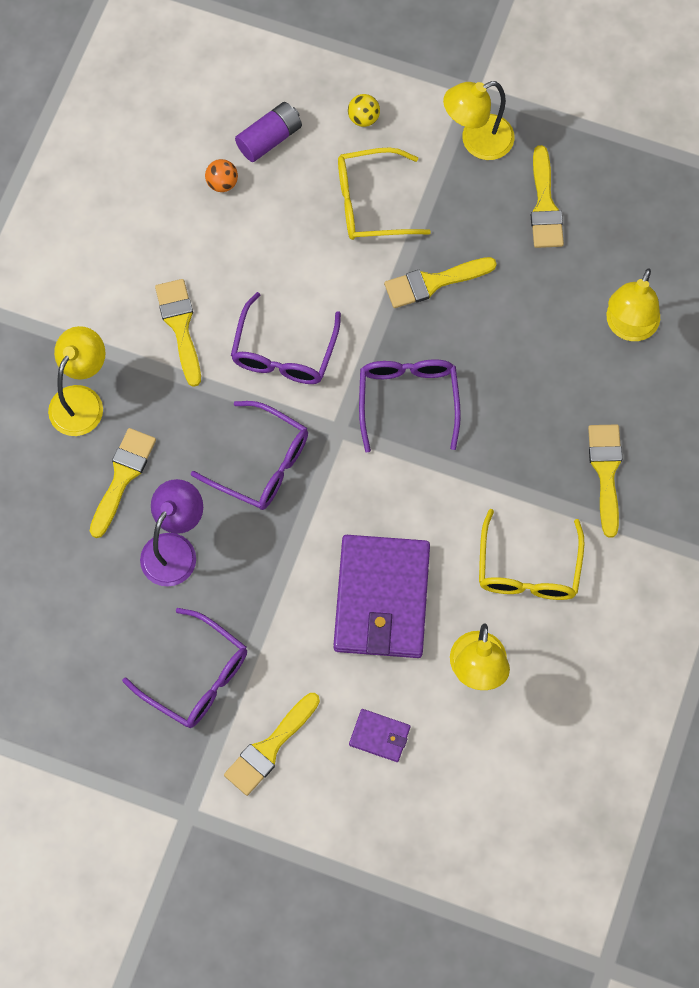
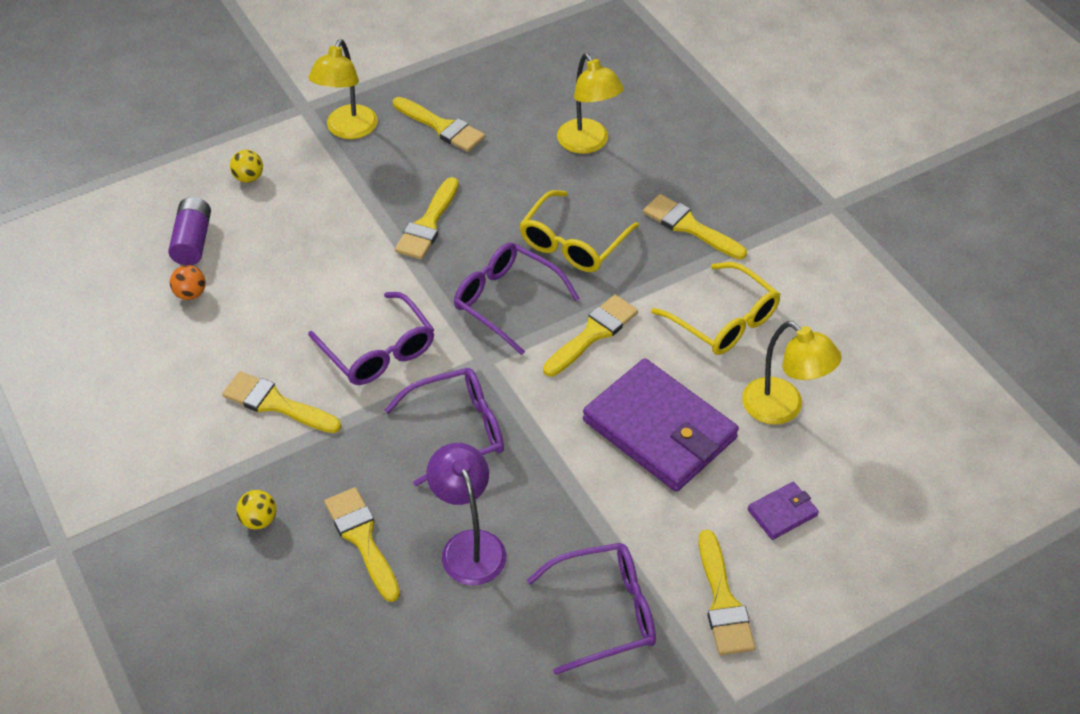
camera: 50 degrees left, 20 degrees down
yellow lamp [48,326,106,436] -> yellow ball [236,490,277,530]
yellow glasses [338,148,431,240] -> yellow glasses moved to [519,190,639,272]
none -> yellow brush [543,295,638,377]

